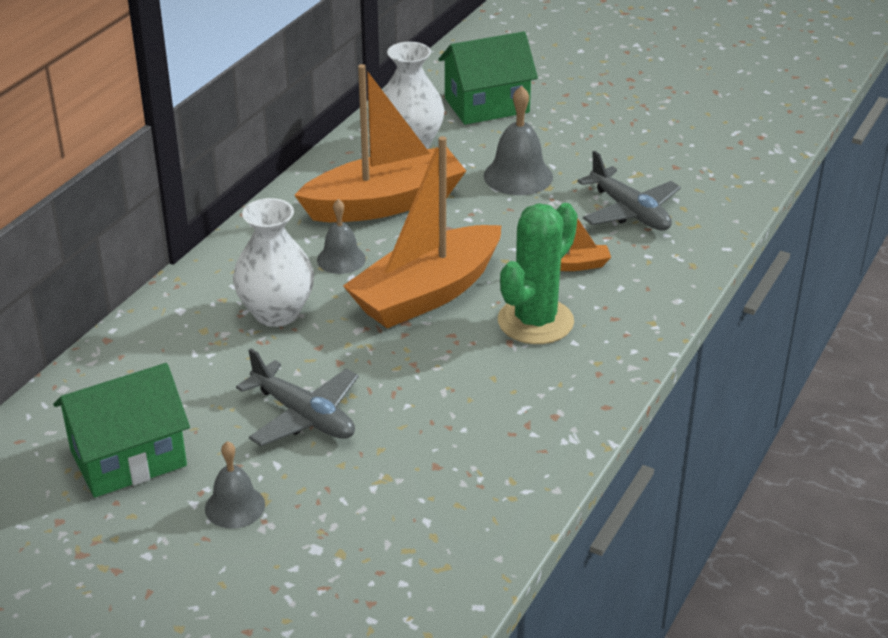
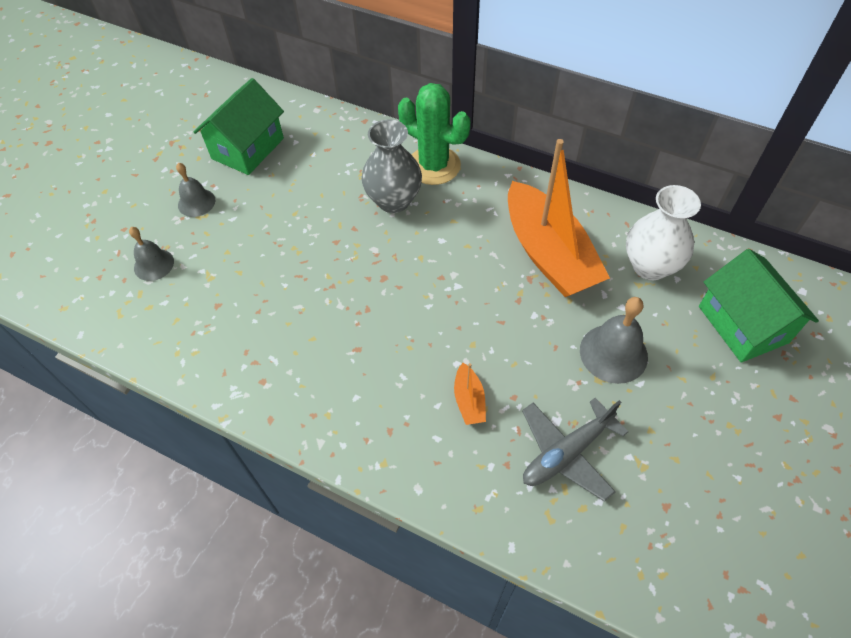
camera: 90 degrees right, 20 degrees up
green house [53,363,190,498] -> green house turned 60 degrees clockwise [194,78,284,175]
white vase [233,198,314,327] -> grey vase [362,119,422,213]
grey plane [236,348,359,446] -> none
grey bell [317,199,366,274] -> grey bell moved to [129,227,174,281]
orange boat [343,136,502,328] -> none
green cactus [498,203,578,344] -> green cactus moved to [398,83,470,185]

